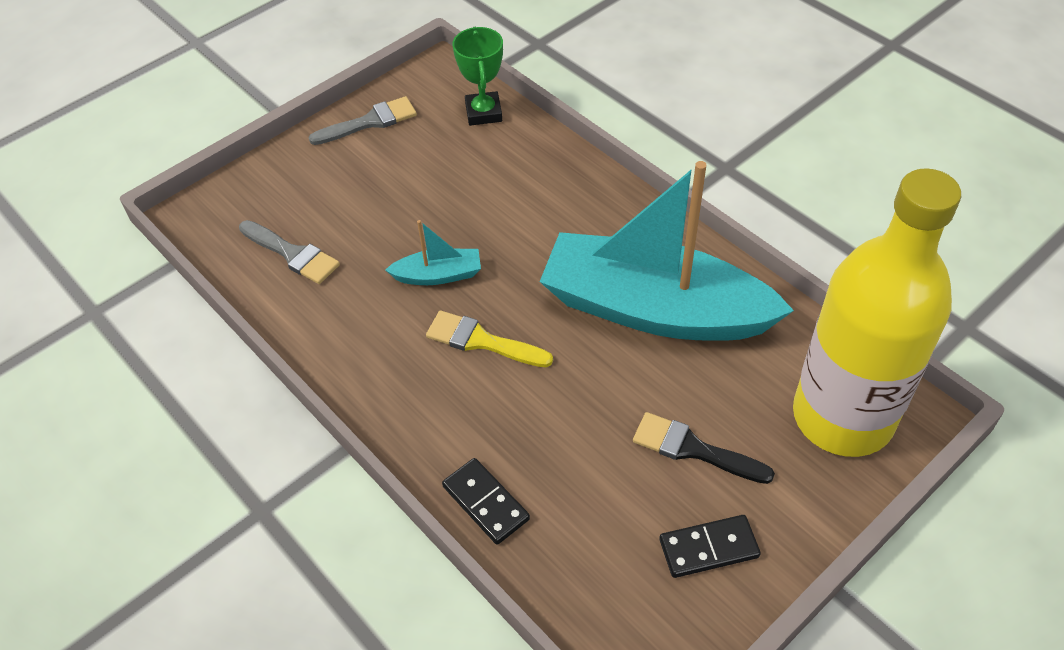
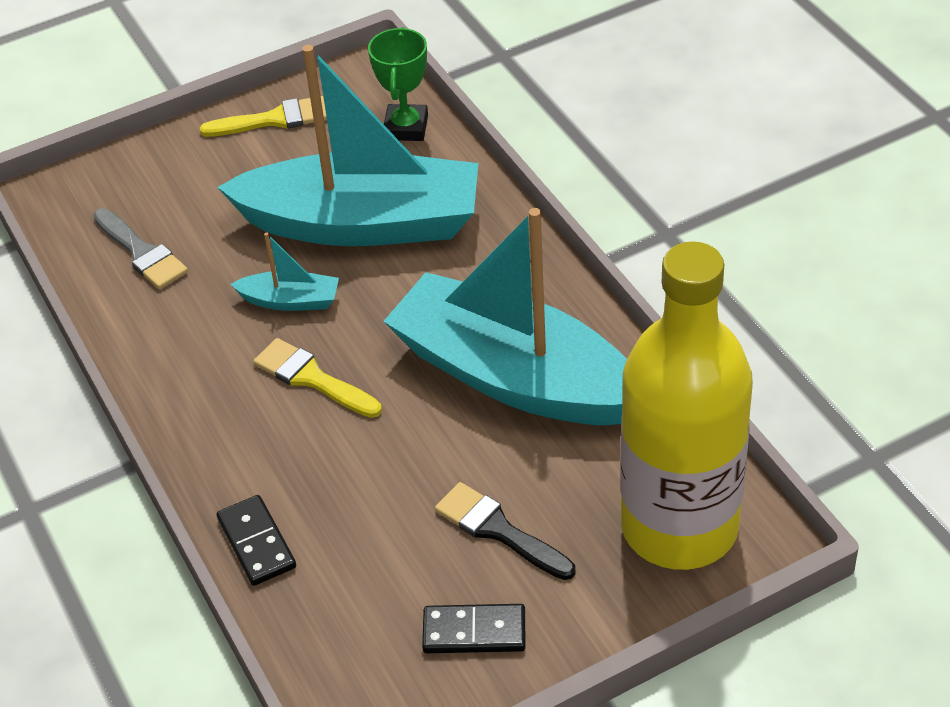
camera: 15 degrees right, 5 degrees down
grey brush [309,96,417,145] -> yellow brush [200,96,327,137]
none -> turquoise boat [217,45,478,246]

